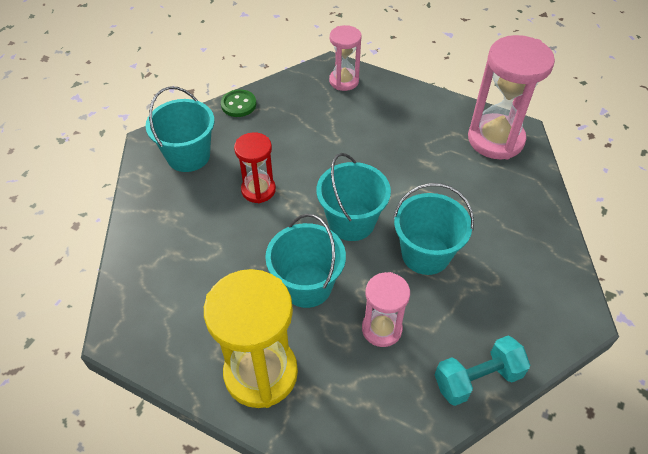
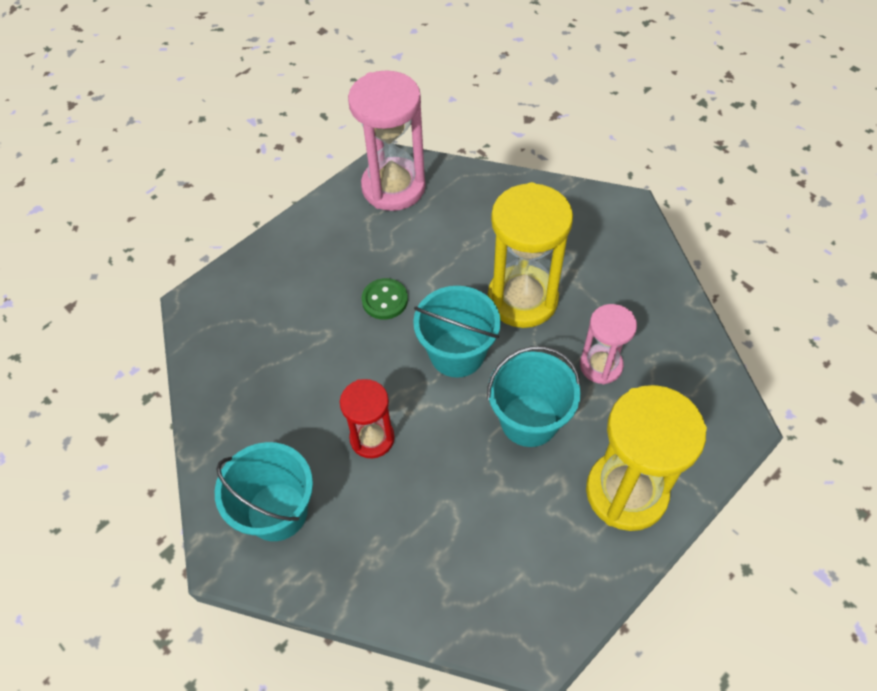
camera: 70 degrees left, 5 degrees up
green button [221,89,256,117] -> green button moved to [361,278,408,320]
pink hourglass [329,25,362,91] -> none
turquoise bucket [393,183,474,275] -> yellow hourglass [488,182,573,328]
turquoise dumbbell [435,336,531,406] -> none

